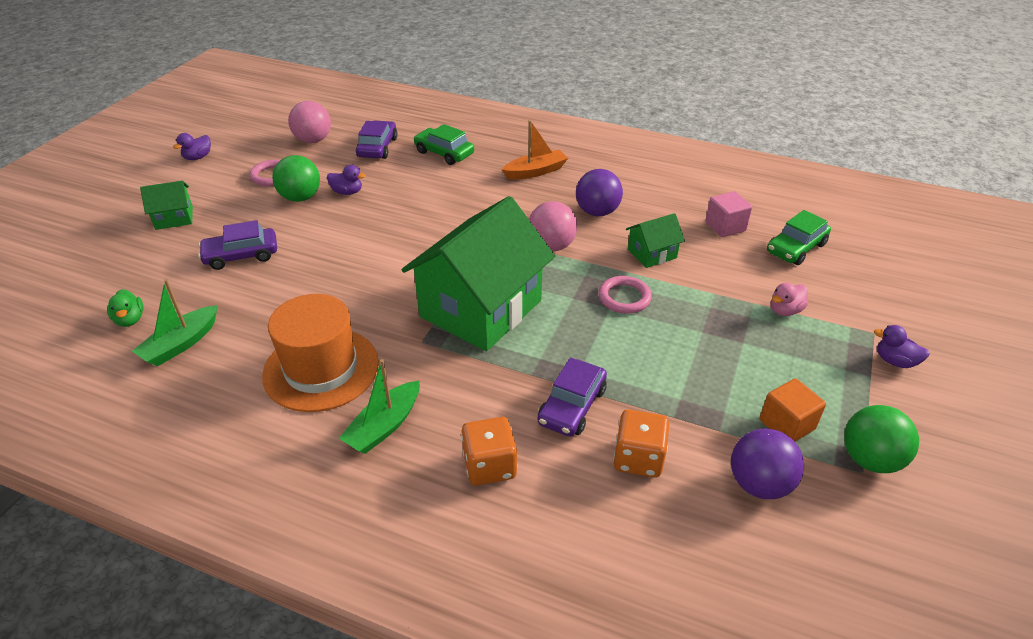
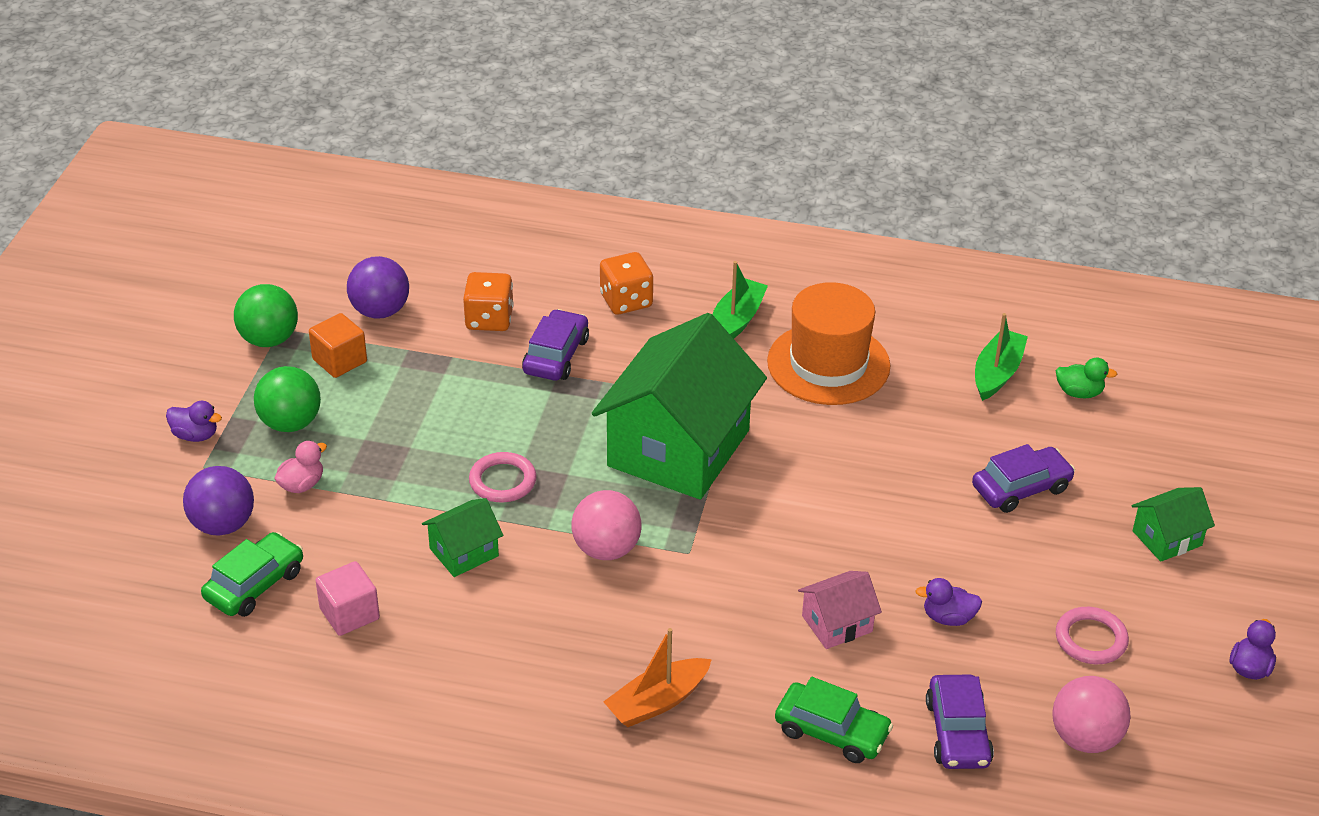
camera: 170 degrees right, 0 degrees up
green duck [107,289,144,327] -> green duck turned 135 degrees clockwise [1056,358,1117,398]
green ball [272,155,320,202] -> green ball moved to [254,366,321,432]
purple ball [576,169,623,216] -> purple ball moved to [183,466,254,536]
none -> pink house [798,571,882,649]

